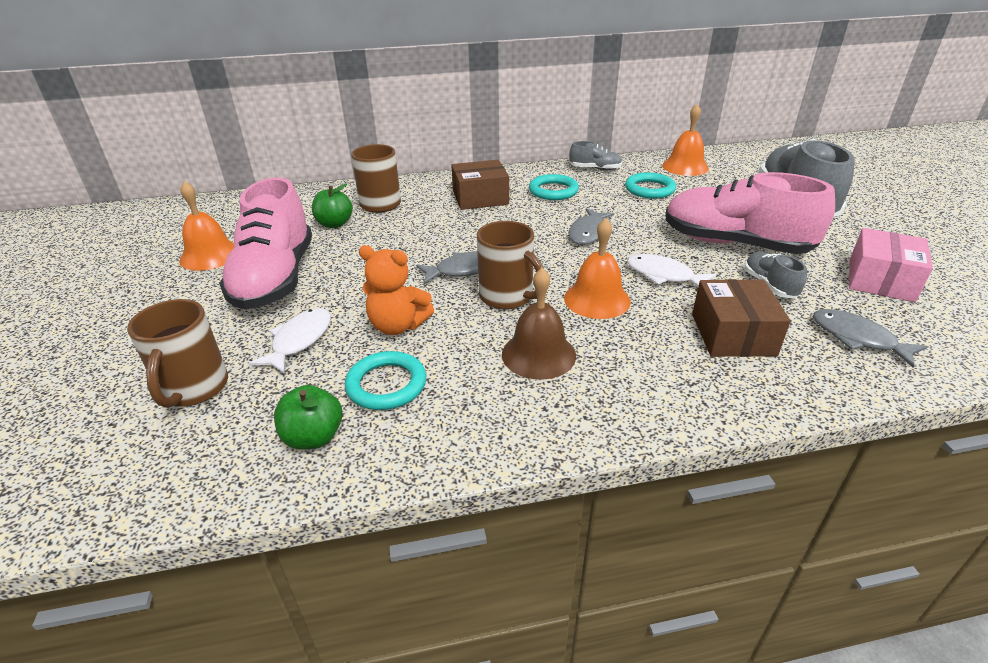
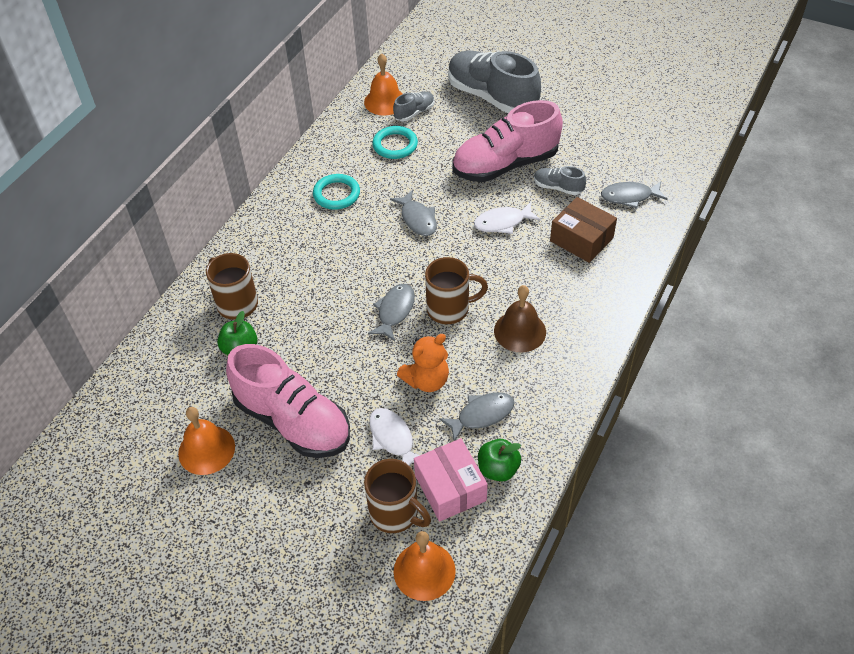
camera: 50 degrees left, 15 degrees up
turquoise ring [345,351,426,410] -> grey fish [439,392,515,441]
brown box [451,160,509,210] -> none
orange bell [564,218,631,319] -> orange bell moved to [394,531,456,601]
grey shoe [569,141,622,170] -> grey shoe moved to [393,91,434,121]
pink box [849,228,933,302] -> pink box moved to [414,438,488,522]

